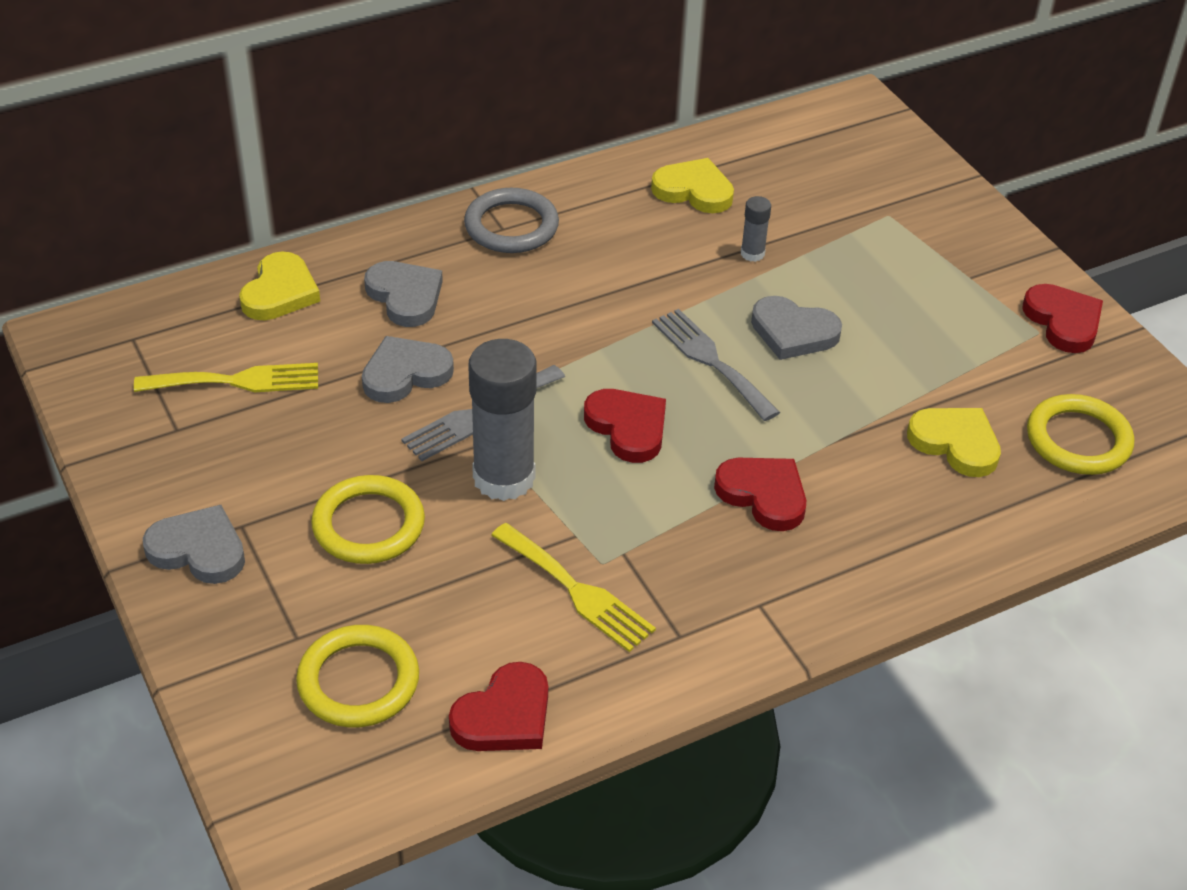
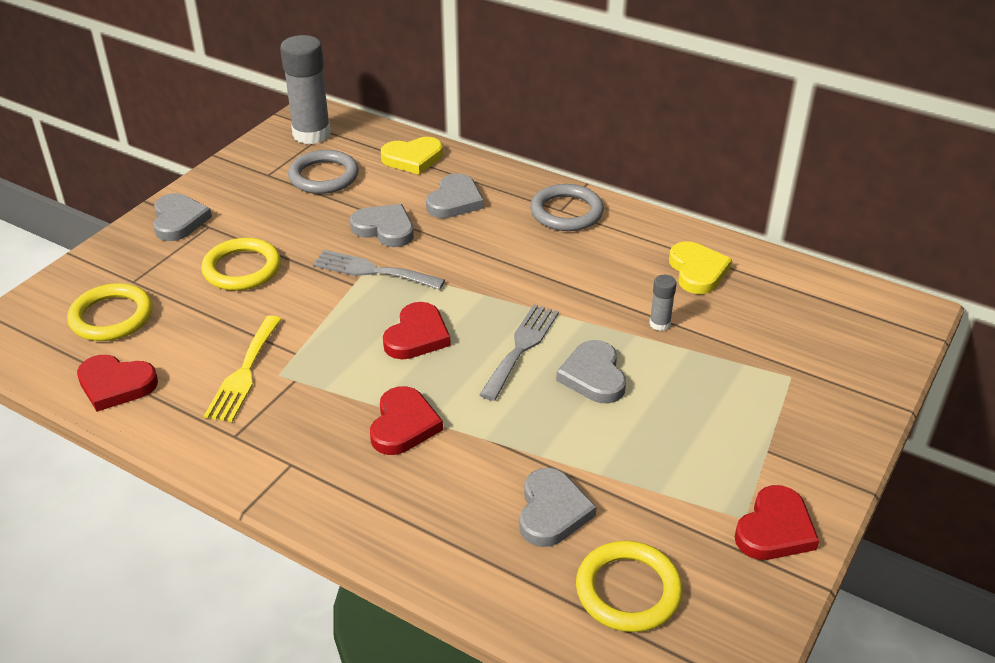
camera: 60 degrees right, 5 degrees down
yellow fork [134,363,318,392] -> grey ring [288,150,359,194]
grey glue stick [468,339,537,501] -> grey glue stick moved to [280,35,331,144]
yellow heart [907,408,1001,477] -> grey heart [519,468,596,547]

